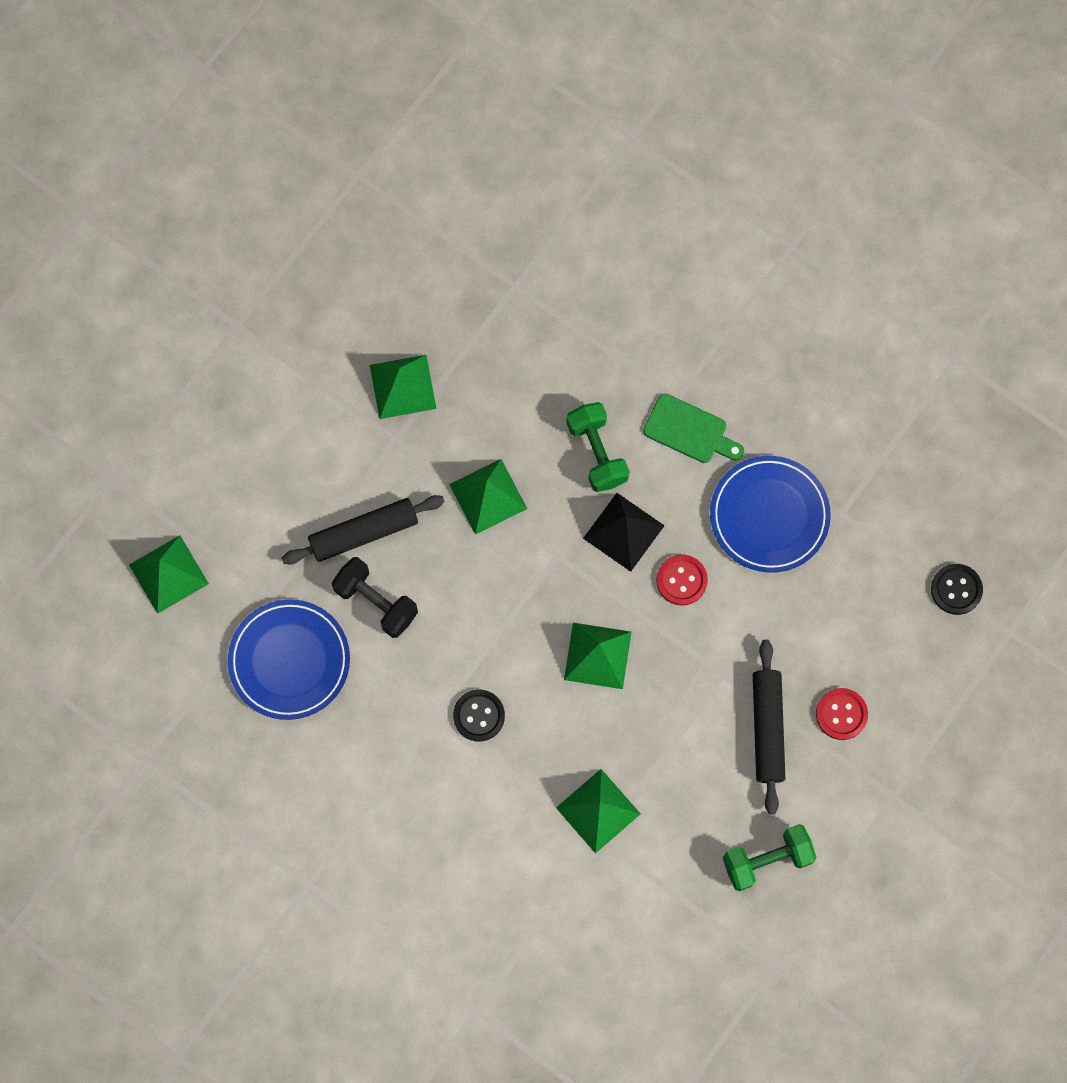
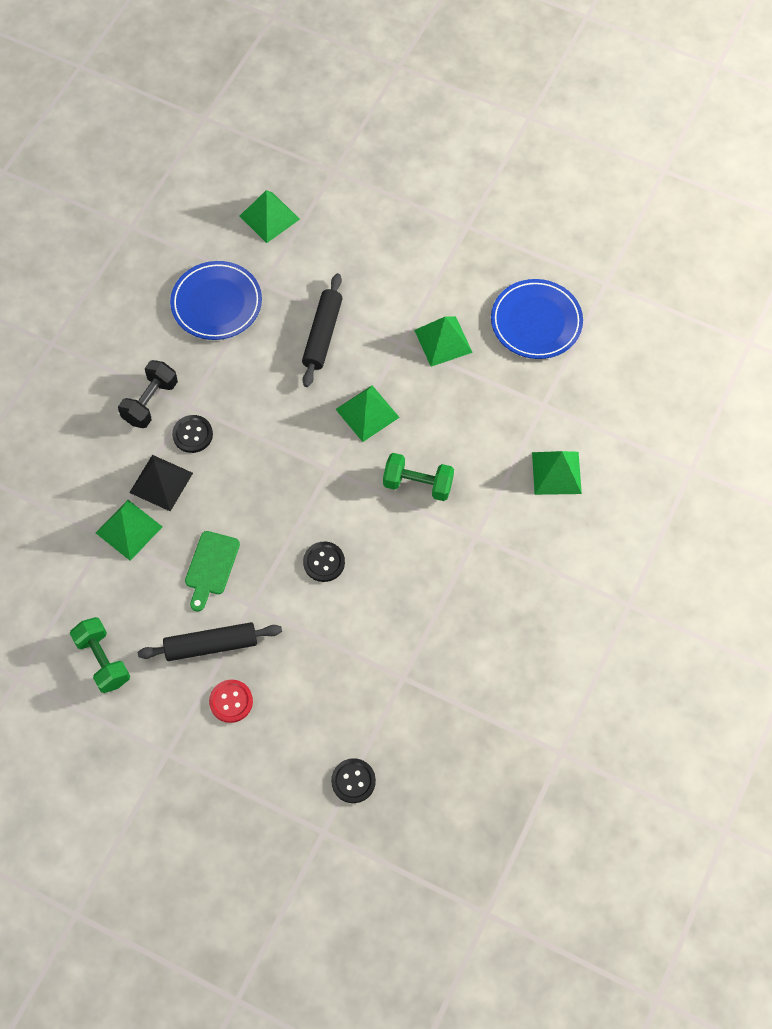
camera: 80 degrees right, 10 degrees down
black rolling pin [281,495,445,564] -> black rolling pin turned 45 degrees clockwise [302,273,343,387]
black dumbbell [332,557,418,638] -> black dumbbell moved to [118,360,178,428]
green pyramid [564,623,631,689] -> green pyramid moved to [532,451,582,495]
green dumbbell [566,402,629,492] -> green dumbbell turned 45 degrees clockwise [383,453,454,501]
black pyramid [583,493,665,572] -> black pyramid moved to [129,455,193,511]
green cutting board [643,393,744,463] -> green cutting board moved to [185,531,240,612]
red button [656,554,708,606] -> black button [303,542,345,582]
blue plate [710,456,831,573] -> blue plate moved to [491,279,583,359]

